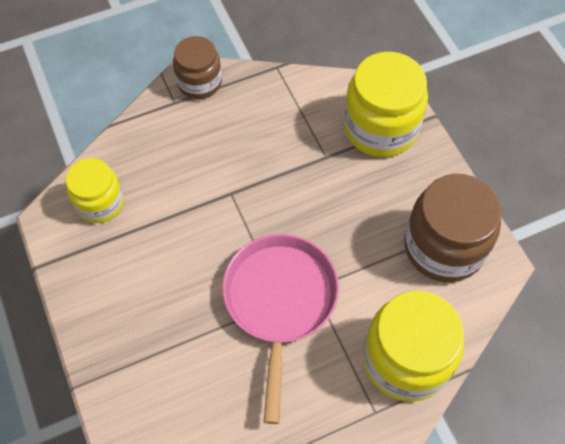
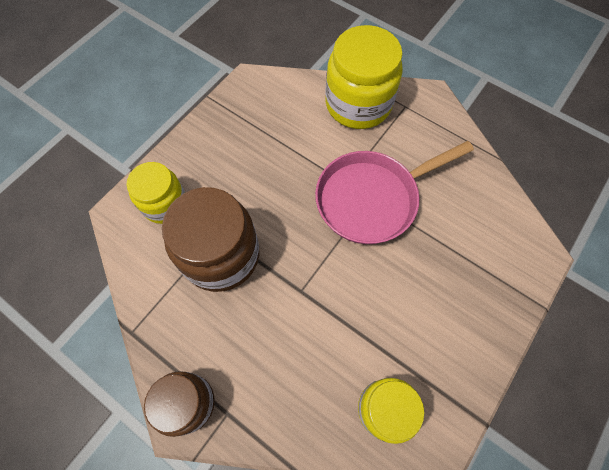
camera: 120 degrees left, 5 degrees up
yellow jar [344,52,428,157] -> yellow jar [126,162,185,224], size x0.62
brown jar [404,174,502,282] -> brown jar moved to [162,187,259,292]

